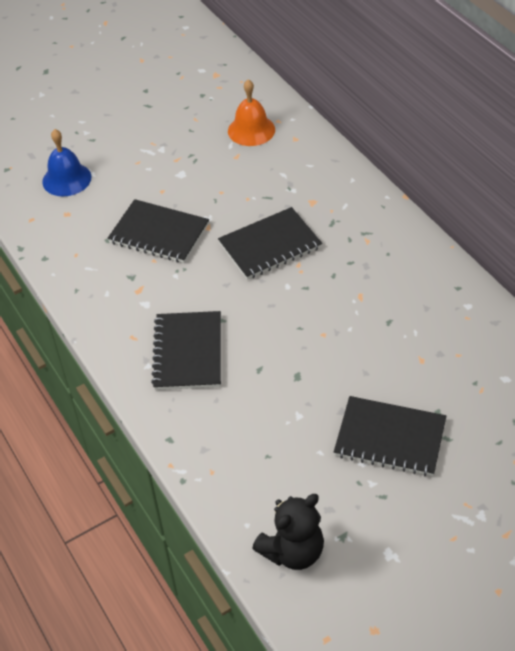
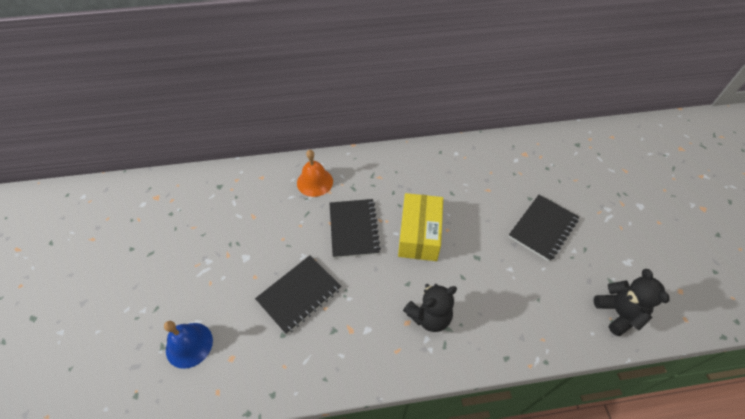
camera: 70 degrees left, 5 degrees up
black notebook [151,311,221,390] -> black teddy bear [403,284,457,332]
orange bell [228,79,275,146] -> orange bell moved to [297,150,333,197]
none -> yellow box [398,193,443,261]

